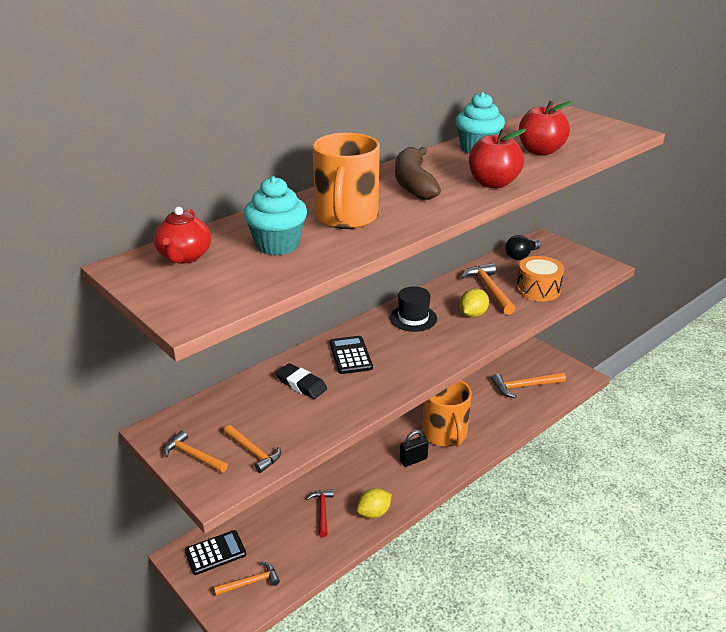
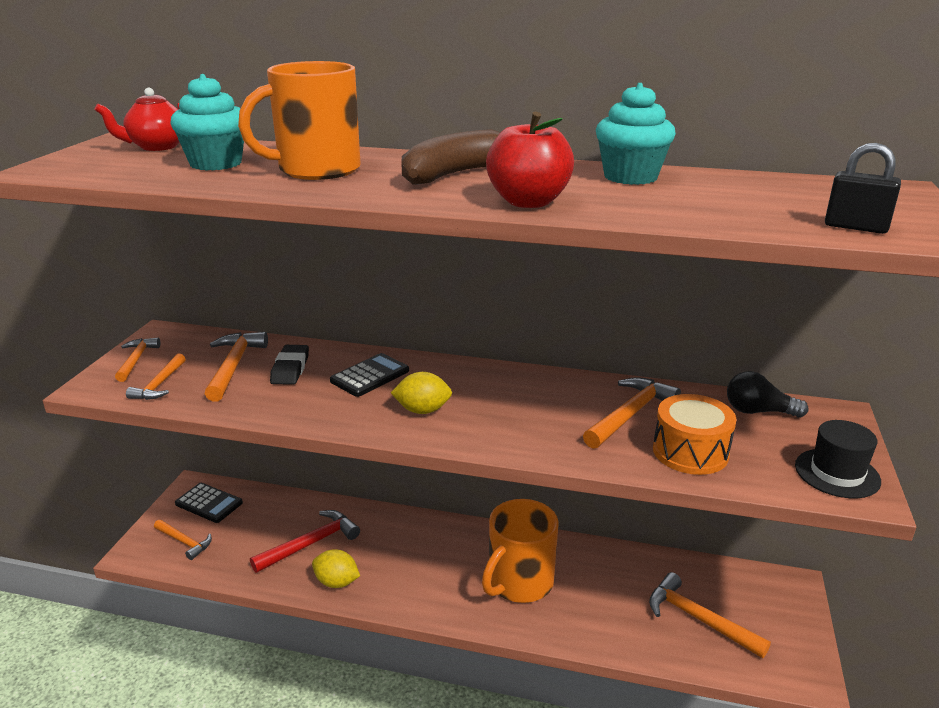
camera: 55 degrees right, 5 degrees down
red hammer [307,489,334,537] -> red hammer [250,510,360,573], size x1.54
black hat [390,286,437,332] -> black hat moved to [795,420,881,498]
black padlock [400,430,429,467] -> black padlock moved to [825,143,901,234]
yellow lemon [460,288,489,317] -> yellow lemon moved to [391,372,452,414]
red apple [519,101,573,156] -> none
none -> orange hammer [205,332,268,401]

